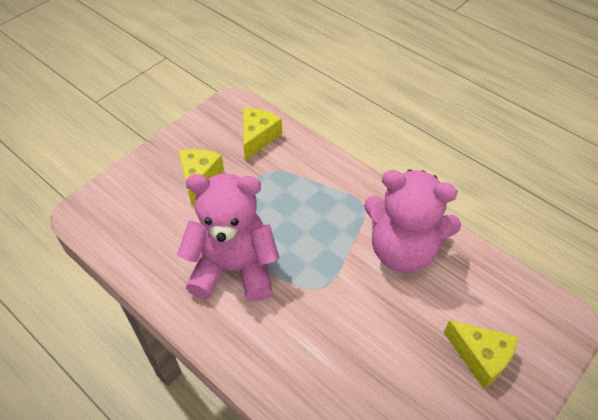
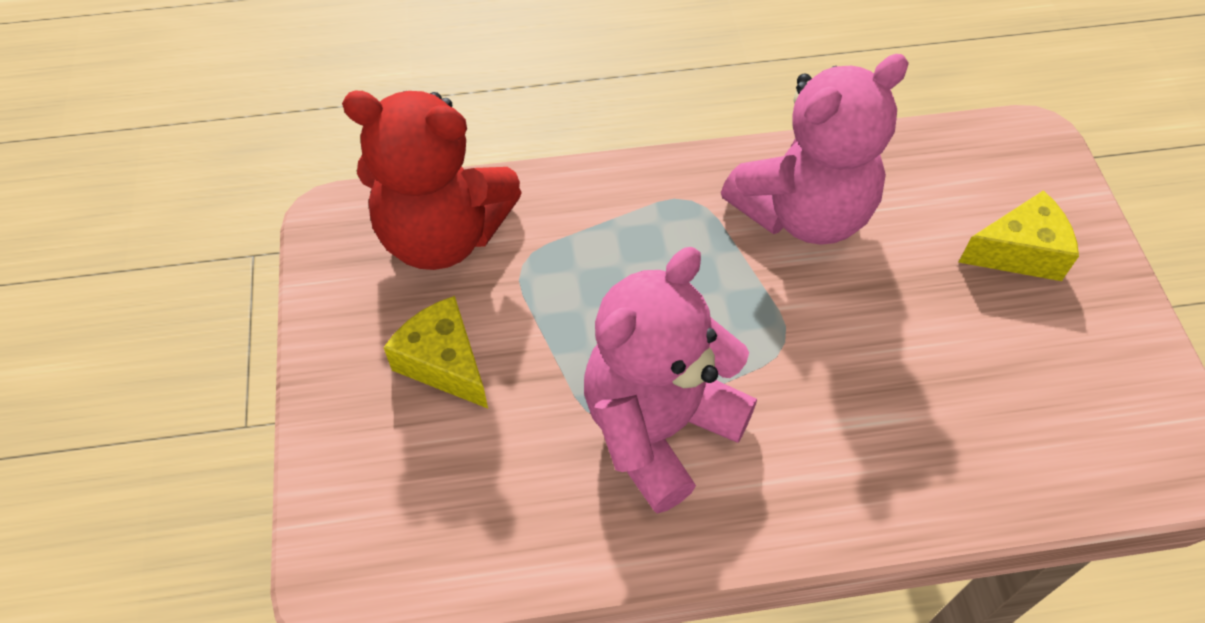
camera: 50 degrees left, 5 degrees up
yellow cheese [243,108,282,161] -> red teddy bear [342,91,522,270]

